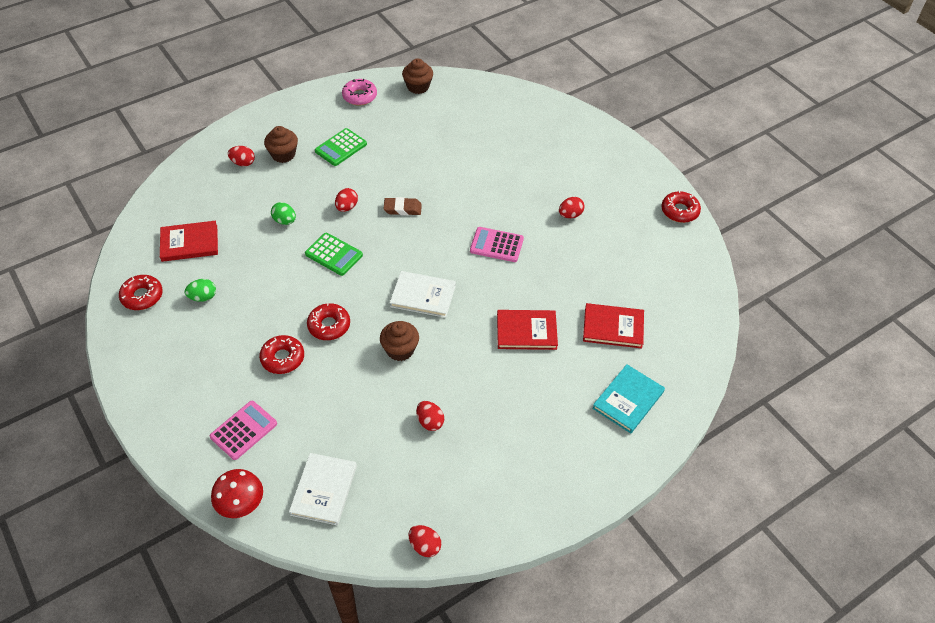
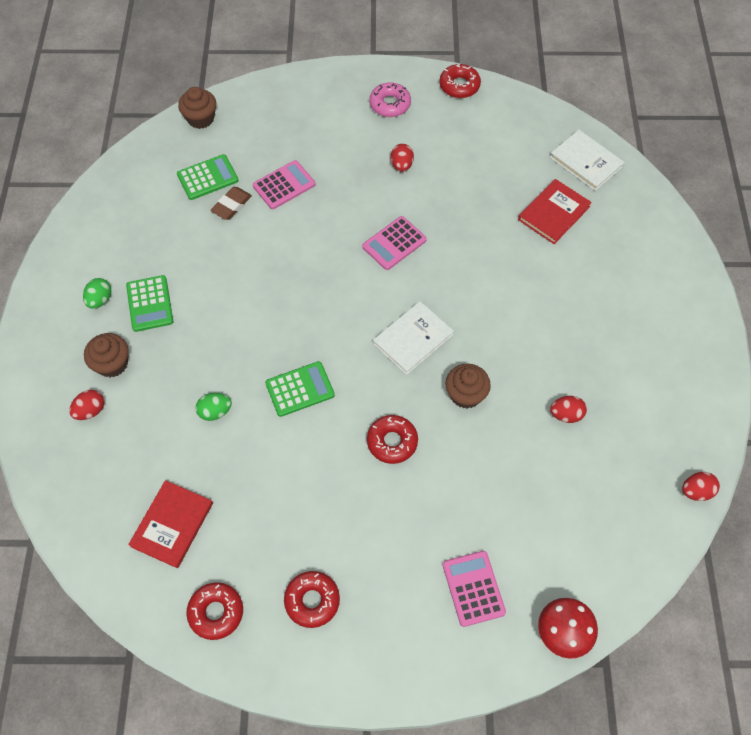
camera: 55 degrees left, 10 degrees up
green egg [185,279,216,302] -> green egg moved to [83,278,111,309]
red donut [259,335,304,374] -> red donut moved to [284,571,340,628]
white book [289,453,357,525] -> white book moved to [550,130,625,191]
red egg [335,188,358,212] -> none
pink donut [342,79,377,106] -> pink donut moved to [369,82,411,117]
brown eraser [383,197,422,215] -> brown eraser moved to [210,187,252,220]
brown cupcake [402,58,433,94] -> brown cupcake moved to [178,87,216,129]
red book [497,310,558,350] -> none
turquoise book [592,364,665,433] -> none
none -> green calculator [177,154,239,200]
none -> pink calculator [253,160,315,209]

